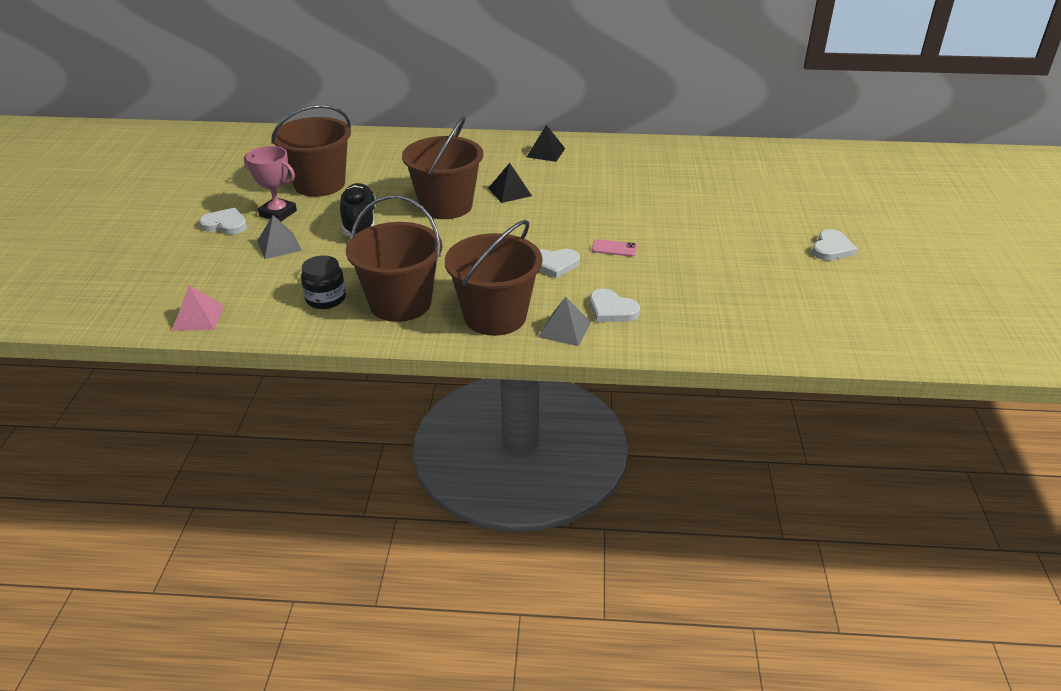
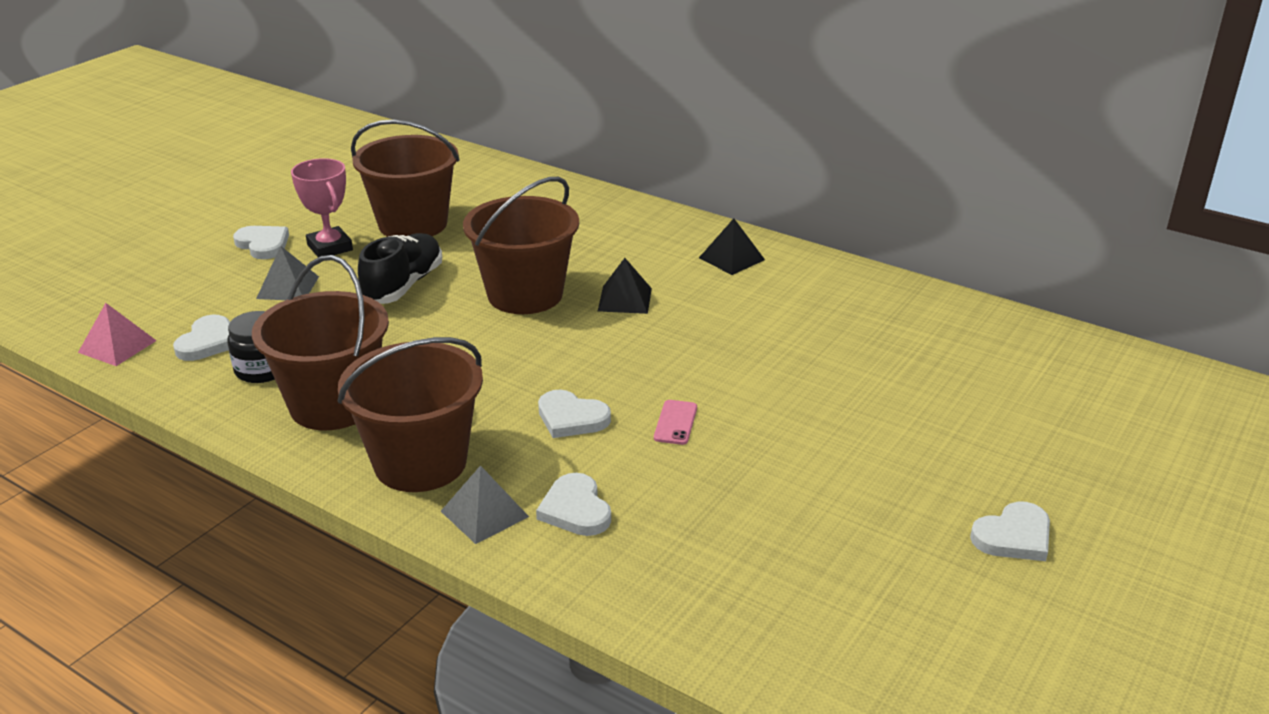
camera: 30 degrees right, 5 degrees down
pink phone [592,239,637,257] -> pink phone turned 60 degrees clockwise [654,400,697,445]
none -> white heart [173,315,230,361]

